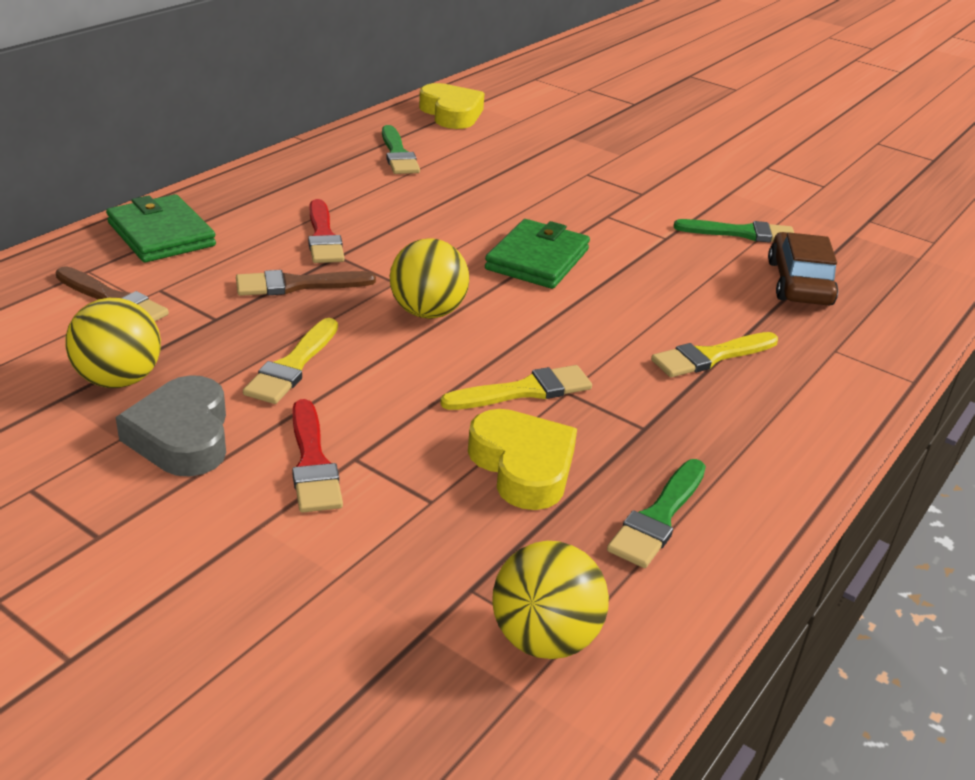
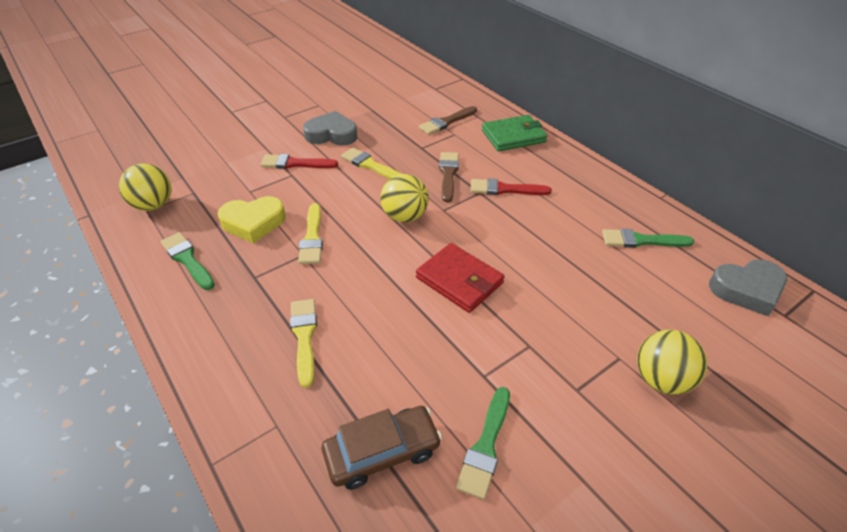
camera: 110 degrees right, 10 degrees up
yellow ball [65,298,161,388] -> yellow ball moved to [637,329,707,395]
yellow heart [419,83,484,129] -> grey heart [709,260,787,316]
green wallet [485,219,590,289] -> red wallet [416,243,505,313]
brown car [768,232,838,306] -> brown car turned 45 degrees counterclockwise [322,406,442,490]

